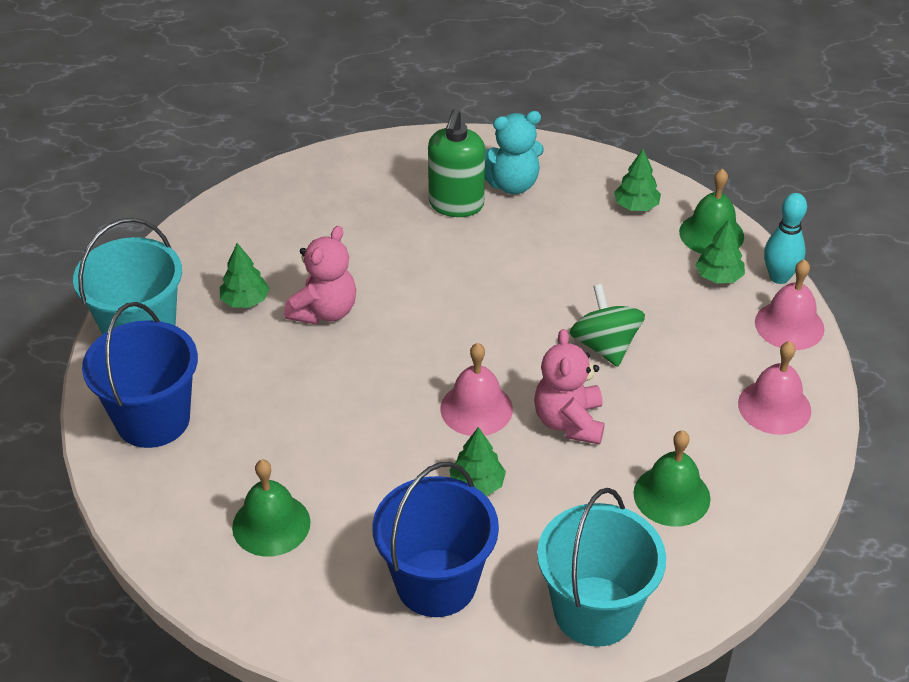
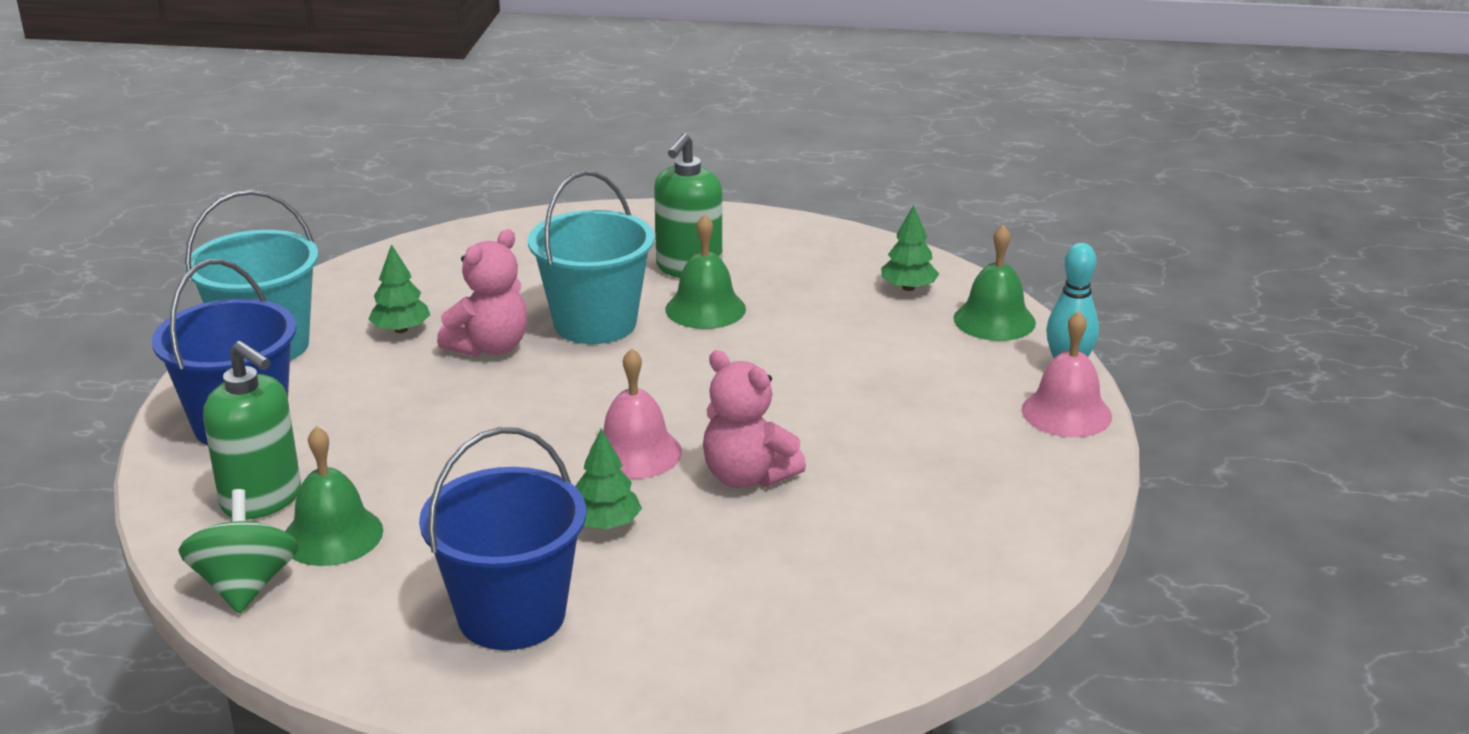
camera: 10 degrees right, 15 degrees down
turquoise teddy bear [485,111,544,194] -> none
pink teddy bear [534,329,605,445] -> pink teddy bear turned 60 degrees counterclockwise [703,350,806,488]
turquoise bucket [537,488,666,647] -> turquoise bucket moved to [528,171,654,344]
green spinning top [570,284,645,367] -> green spinning top moved to [178,489,298,614]
green bell [633,431,711,527] -> green bell moved to [665,214,746,329]
green tree [696,219,745,283] -> none
pink bell [738,341,811,435] -> none
none -> green soap dispenser [203,341,301,519]

